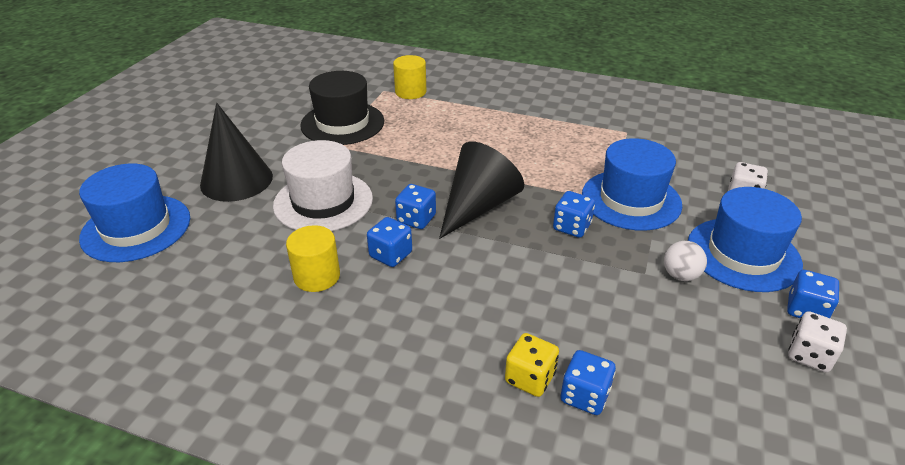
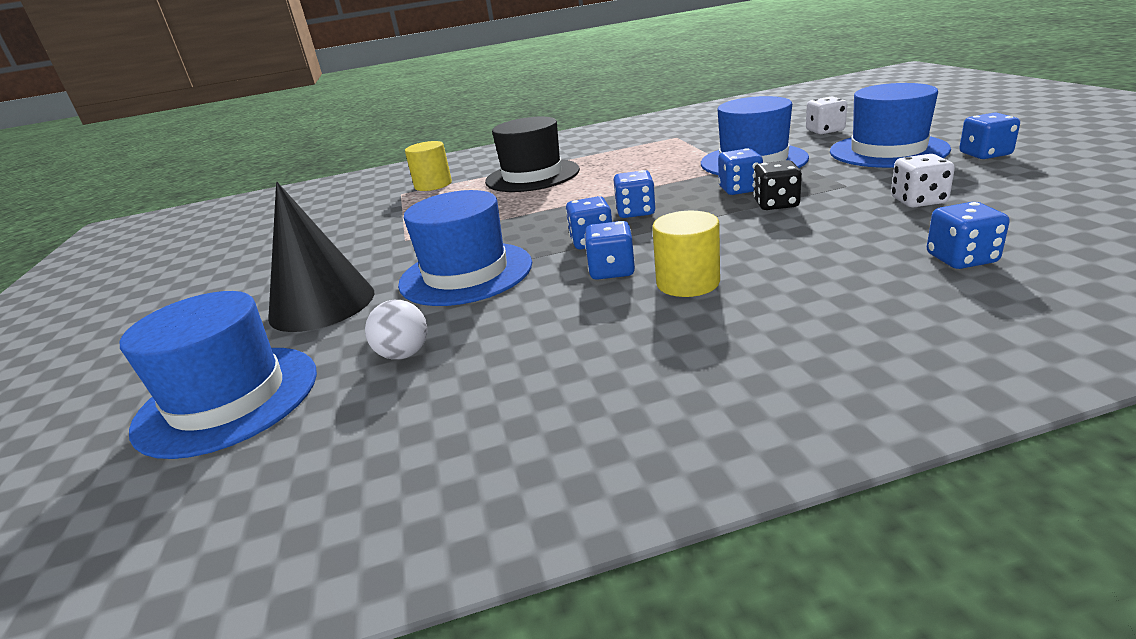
camera: 30 degrees left, 10 degrees down
white hat [273,140,373,231] -> blue hat [398,190,532,306]
yellow cylinder [286,225,340,292] -> yellow cylinder moved to [652,211,720,297]
black hat [300,71,384,145] -> black hat moved to [485,117,580,192]
black cone [439,142,524,239] -> blue dice [614,170,656,218]
yellow dice [505,333,559,397] -> none
white ball [664,241,707,281] -> white ball moved to [365,300,427,360]
white dice [788,311,847,373] -> white dice moved to [891,154,955,207]
none -> black dice [753,160,802,210]

